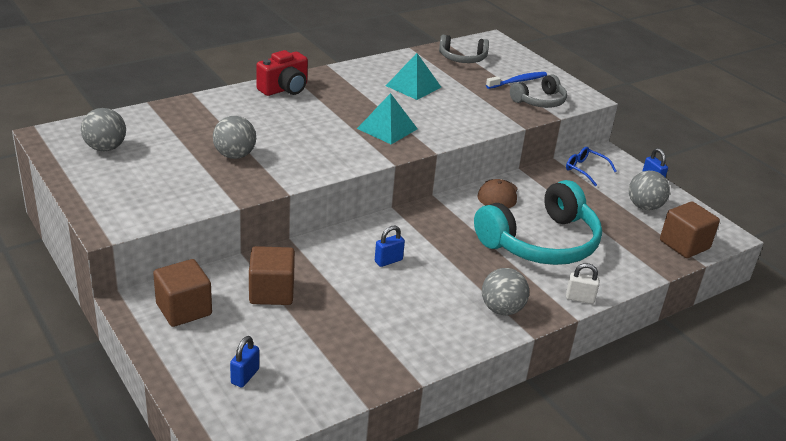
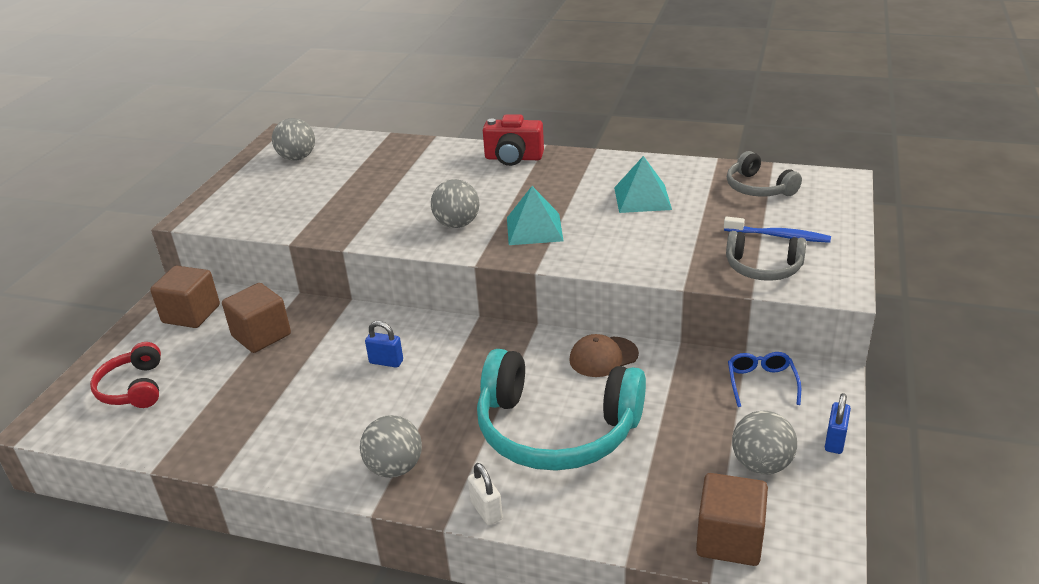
camera: 55 degrees right, 0 degrees up
grey ball [213,116,256,159] -> grey ball moved to [431,179,479,228]
blue padlock [230,336,259,388] -> red headphones [90,342,161,408]

